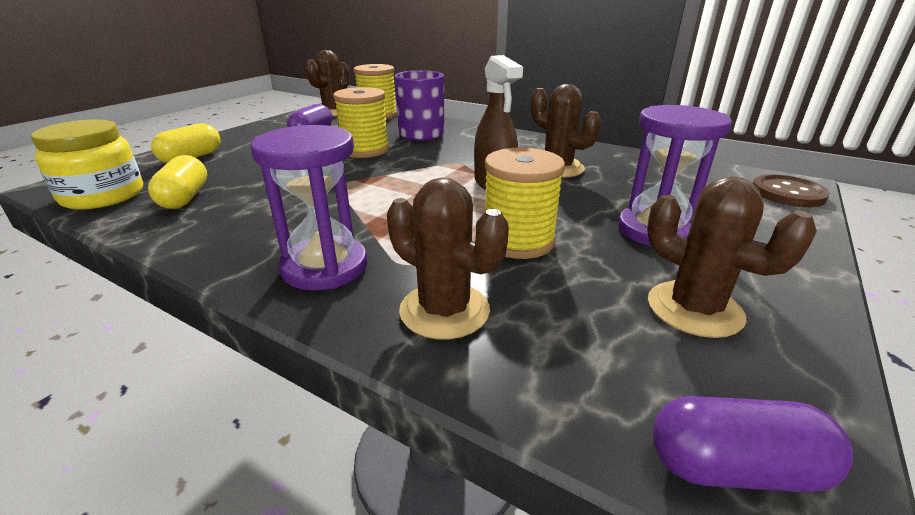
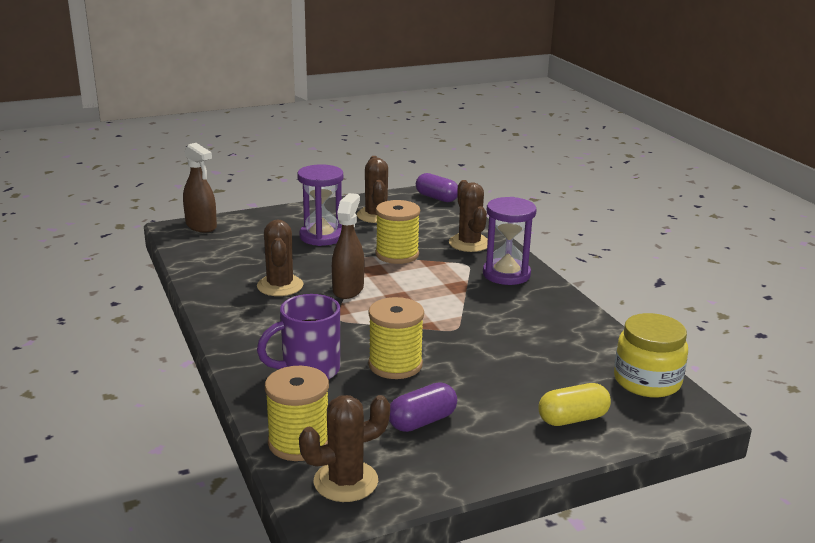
camera: 145 degrees left, 5 degrees down
yellow capsule [148,155,207,209] -> none
brown button [753,174,830,207] -> brown spray bottle [183,143,217,233]

